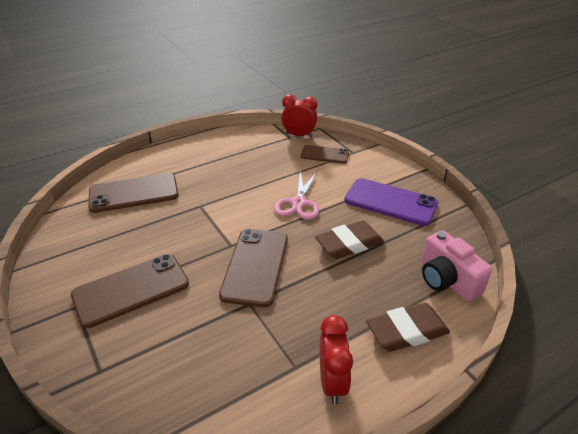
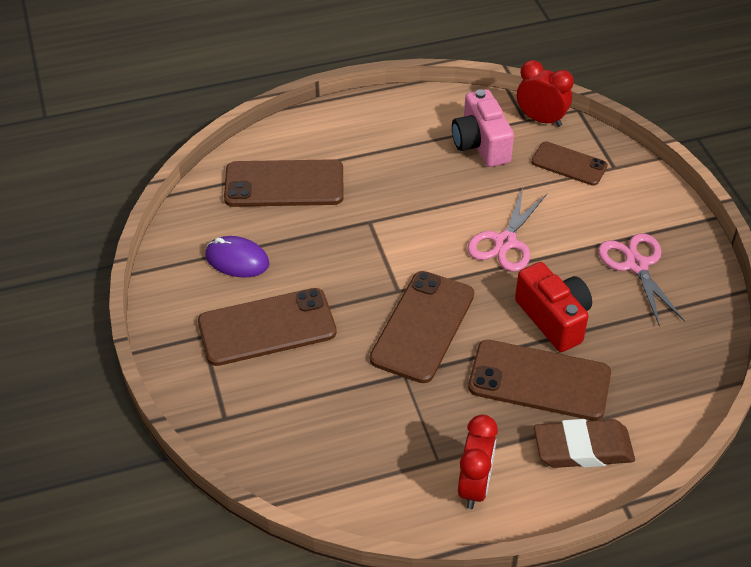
camera: 15 degrees right, 10 degrees up
brown eraser [315,220,384,259] -> red camera [515,262,592,352]
purple phone [344,178,438,226] -> pink scissors [598,233,685,327]
pink camera [422,230,493,301] -> pink camera moved to [452,89,514,167]
none -> purple mouse [205,236,269,278]
none -> brown phone [468,340,611,420]

